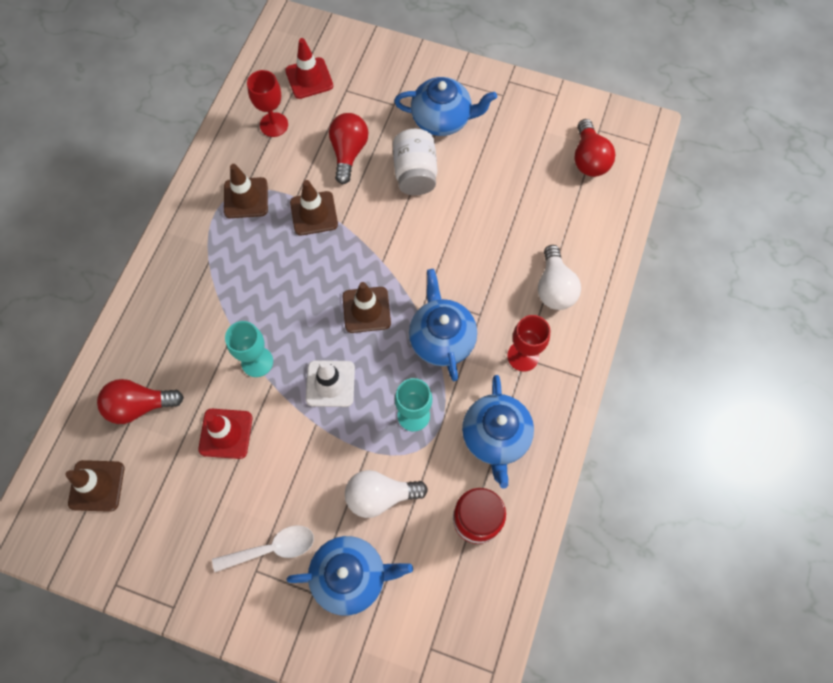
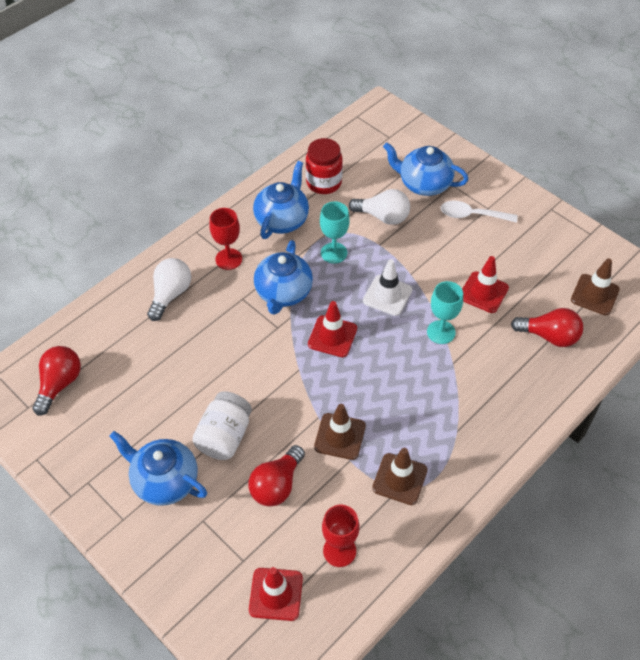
camera: 155 degrees left, 15 degrees down
brown traffic cone [342,282,391,333] -> red traffic cone [308,301,357,357]

